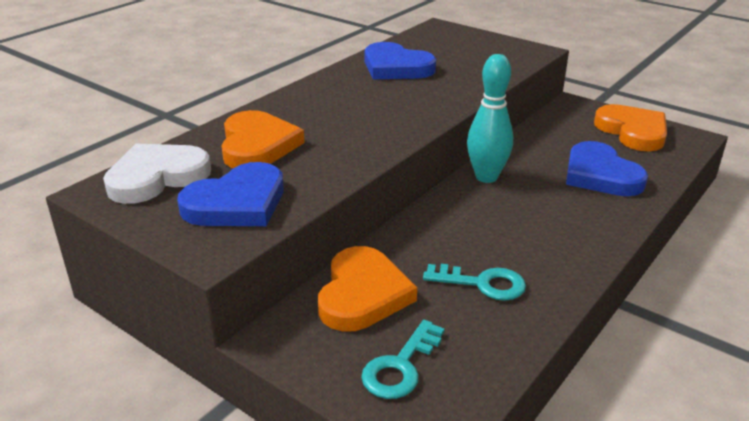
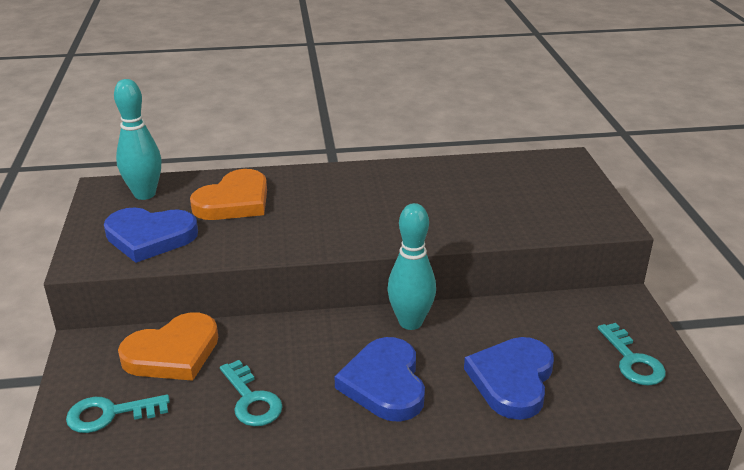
camera: 45 degrees right, 0 degrees up
white heart [103,144,211,204] -> turquoise bowling pin [114,79,161,200]
blue heart [365,42,436,79] -> blue heart moved to [334,337,425,422]
orange heart [594,104,667,151] -> turquoise key [598,323,666,386]

